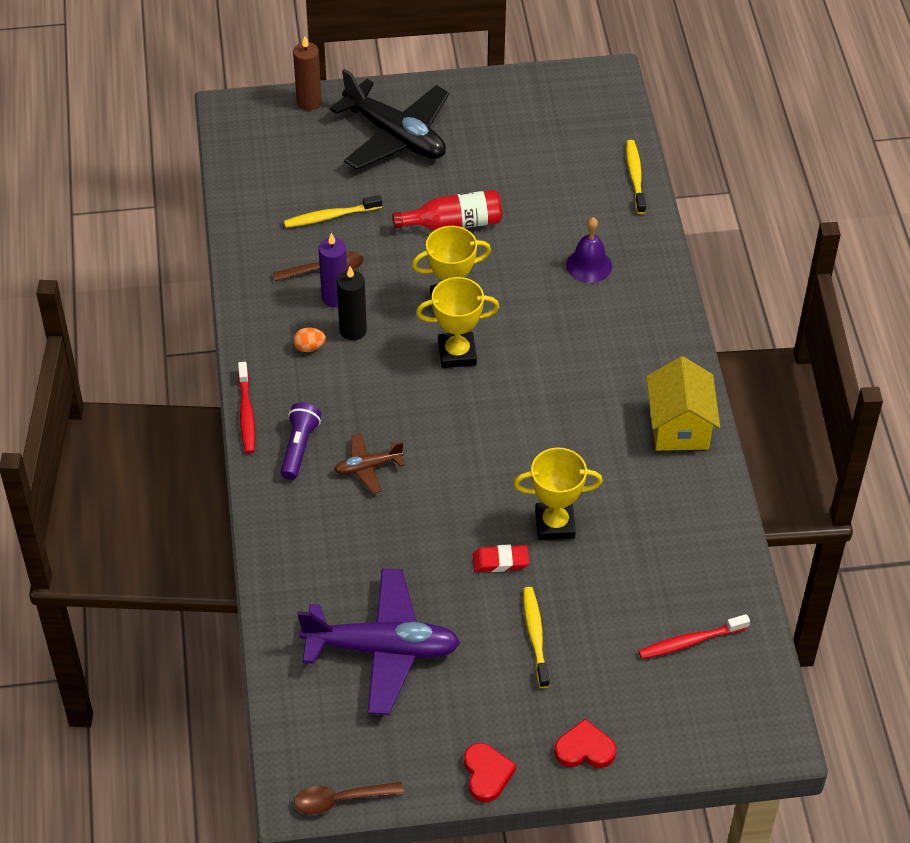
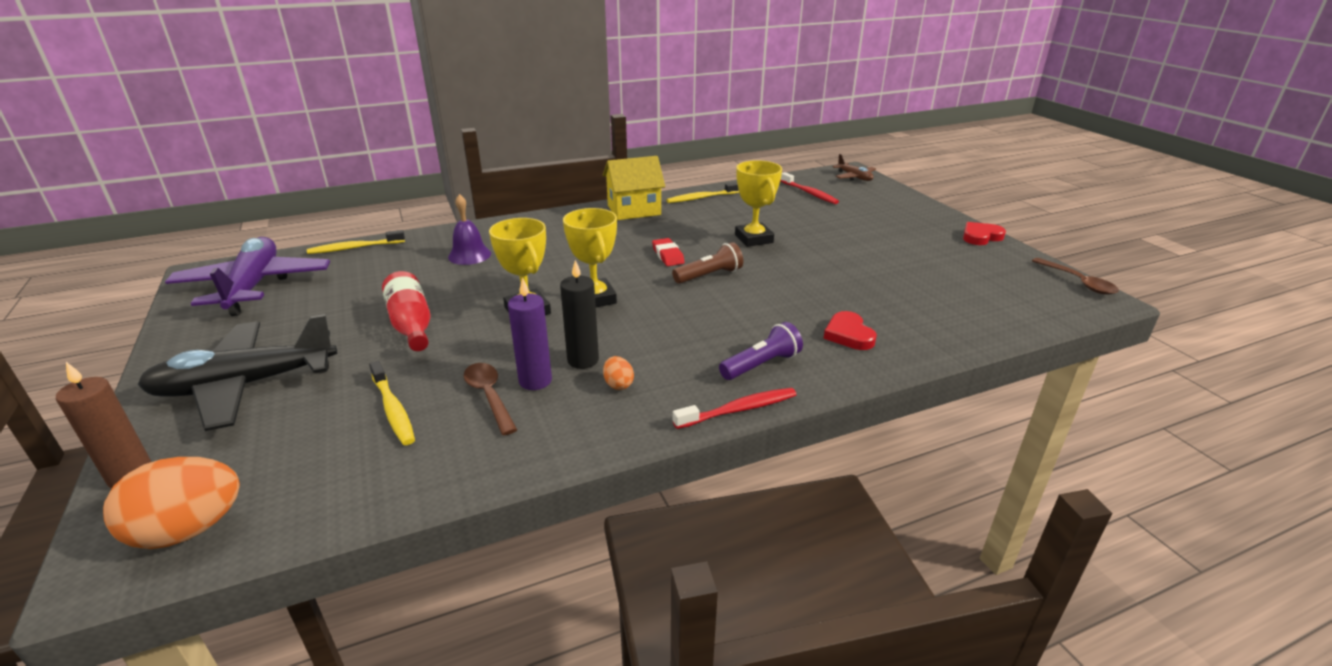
camera: 105 degrees left, 20 degrees down
purple flashlight [280,403,321,480] -> purple flashlight turned 150 degrees clockwise [719,322,803,380]
purple plane [297,568,460,715] -> purple plane moved to [165,237,330,316]
black plane [330,69,449,170] -> black plane turned 135 degrees counterclockwise [138,314,337,431]
brown plane [334,433,405,494] -> brown plane moved to [832,154,876,181]
red eraser [473,544,529,572] -> red eraser moved to [652,238,685,266]
yellow toothbrush [523,587,550,688] -> yellow toothbrush moved to [666,182,739,203]
red heart [554,719,616,768] -> red heart moved to [823,311,877,350]
none -> orange egg [103,457,240,549]
none -> brown flashlight [672,242,743,284]

